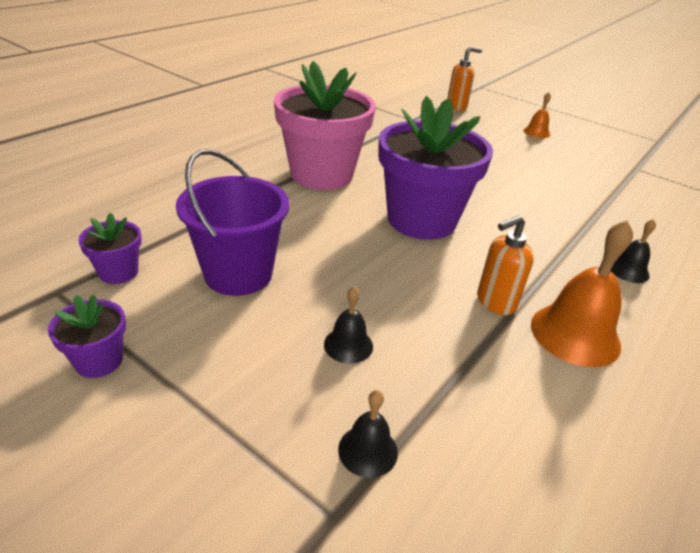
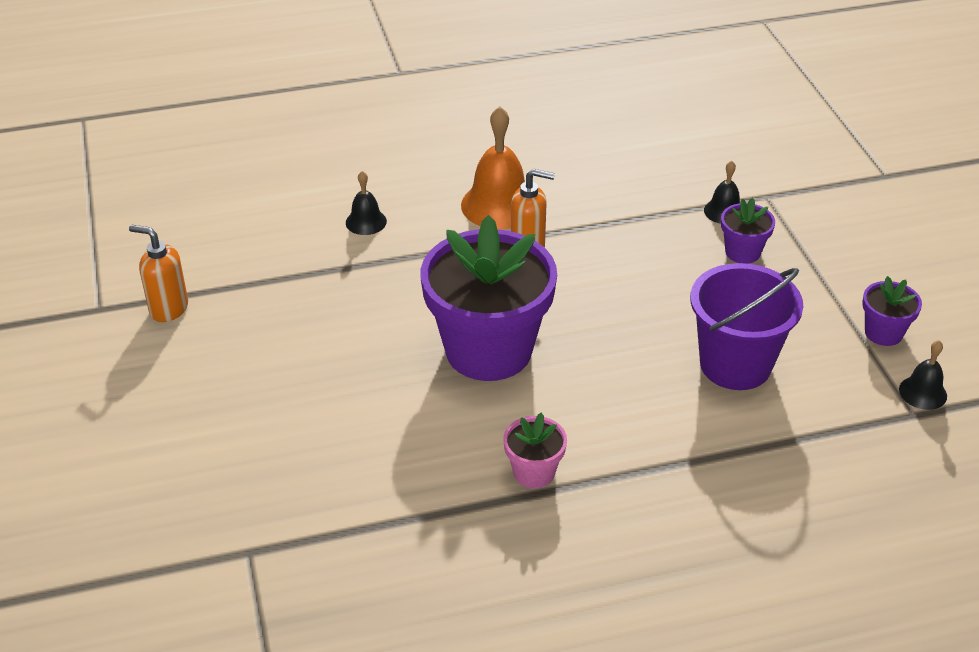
camera: 140 degrees left, 5 degrees up
purple flower pot [78,213,142,284] -> purple flower pot moved to [721,198,775,264]
pink flower pot [274,61,376,190] -> pink flower pot [503,412,567,488], size x0.44
black bell [324,286,373,364] -> black bell moved to [899,340,947,410]
orange soap dispenser [447,47,482,111] -> orange soap dispenser moved to [129,225,188,322]
orange bell [523,92,551,138] -> none

